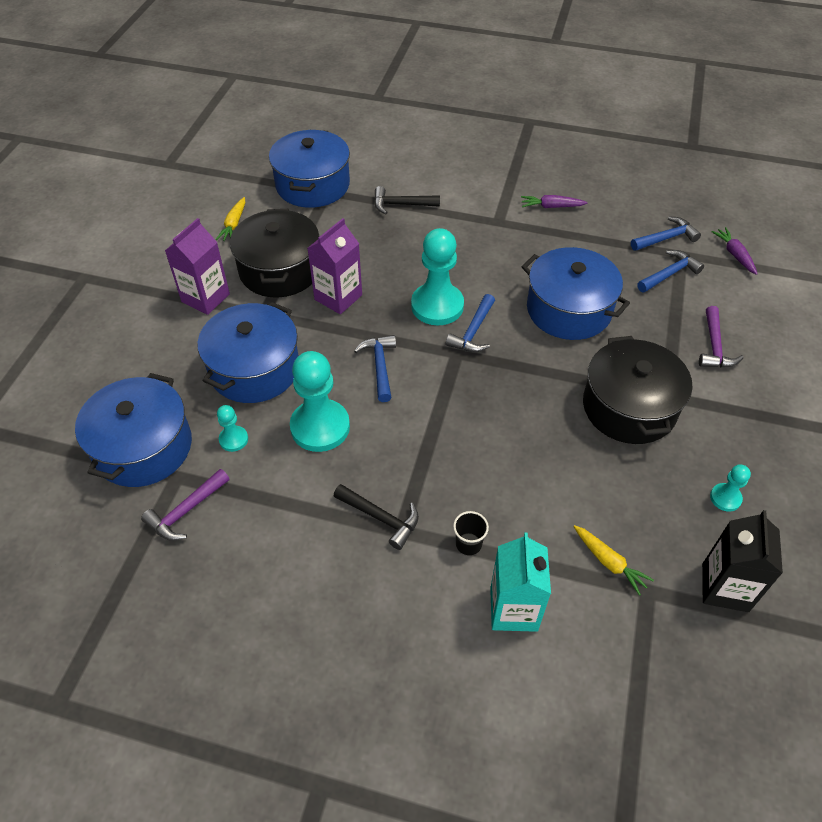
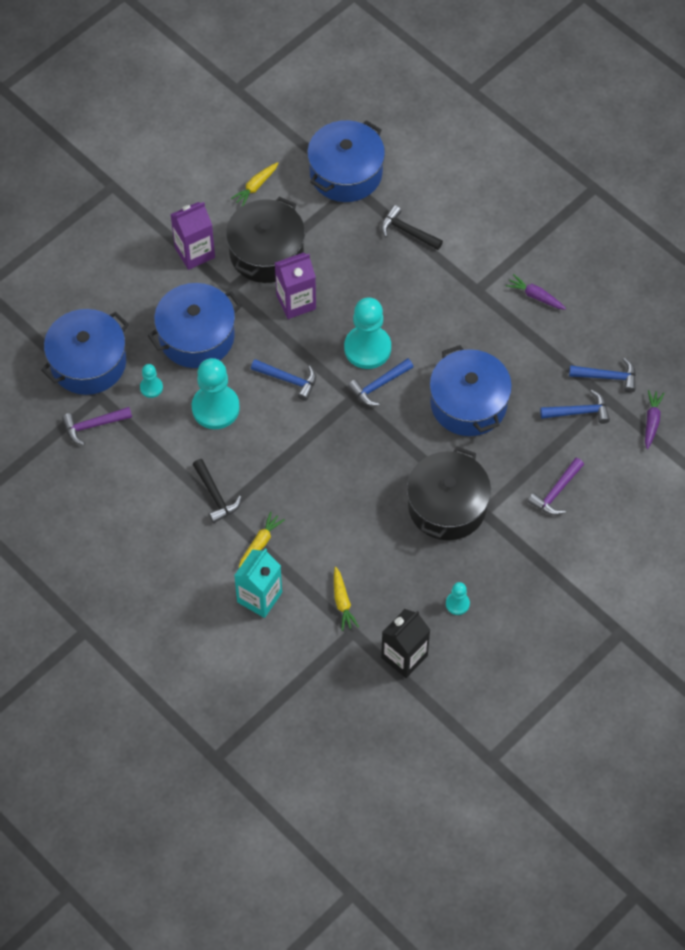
camera: 30 degrees right, 10 degrees up
blue hammer [354,335,396,402] -> blue hammer turned 90 degrees clockwise [251,359,316,401]
black cup [453,511,489,555] -> yellow carrot [239,511,285,568]

